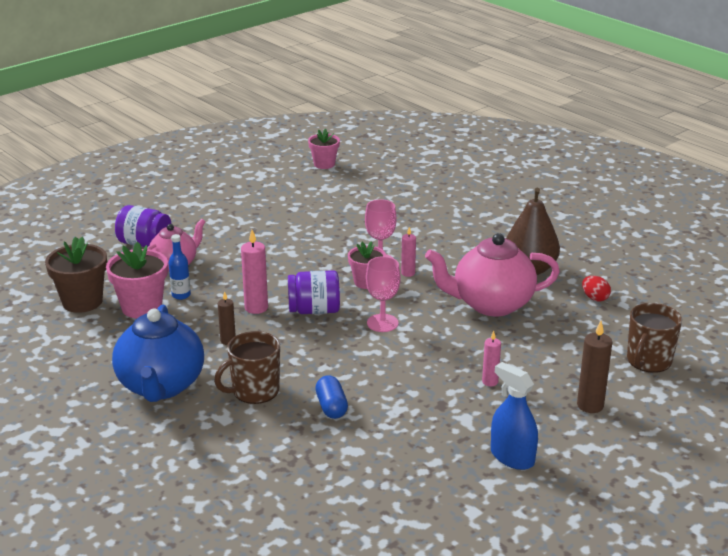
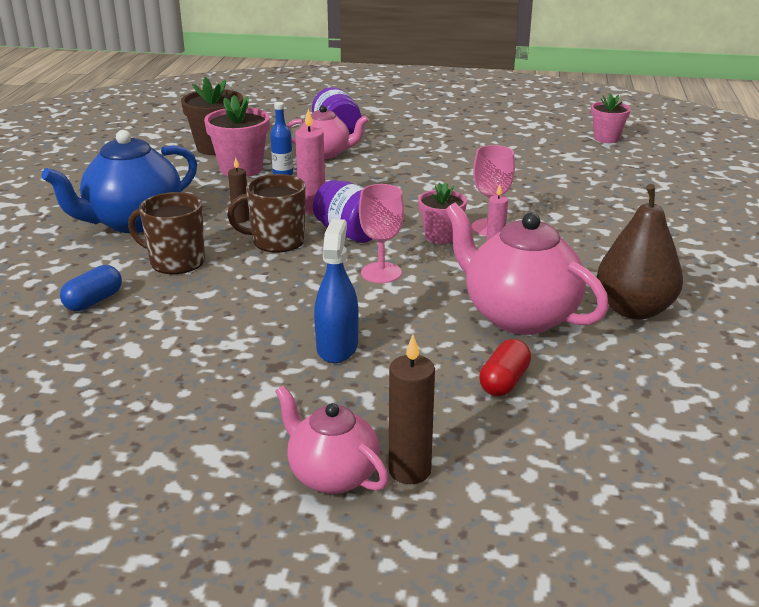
camera: 50 degrees right, 0 degrees up
blue capsule [315,375,348,419] -> blue capsule moved to [60,265,122,311]
pink candle [482,331,501,386] -> none
blue spray bottle [491,362,538,470] -> blue spray bottle moved to [314,219,359,363]
red egg [582,276,611,302] -> none
brown mug [627,303,682,373] -> brown mug moved to [227,174,306,252]
none -> pink teapot [275,385,389,494]
none -> red capsule [479,339,531,396]

